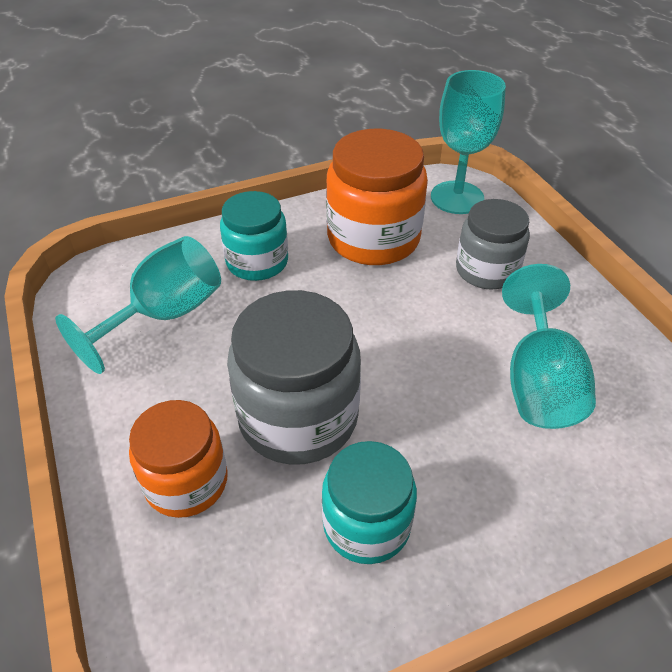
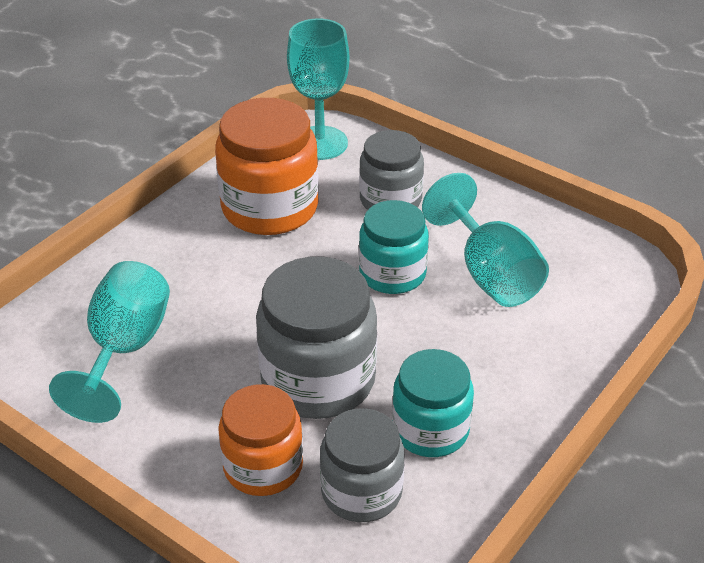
camera: 30 degrees left, 5 degrees down
turquoise jar [220,191,288,281] -> turquoise jar moved to [359,200,429,294]
none -> grey jar [320,408,404,522]

